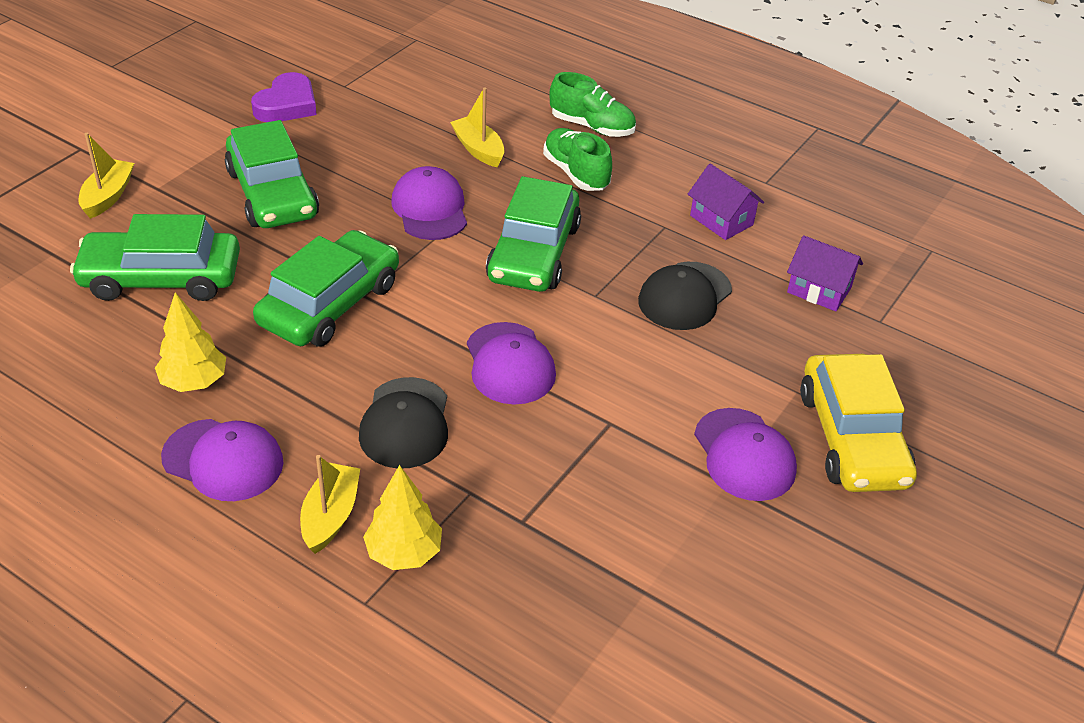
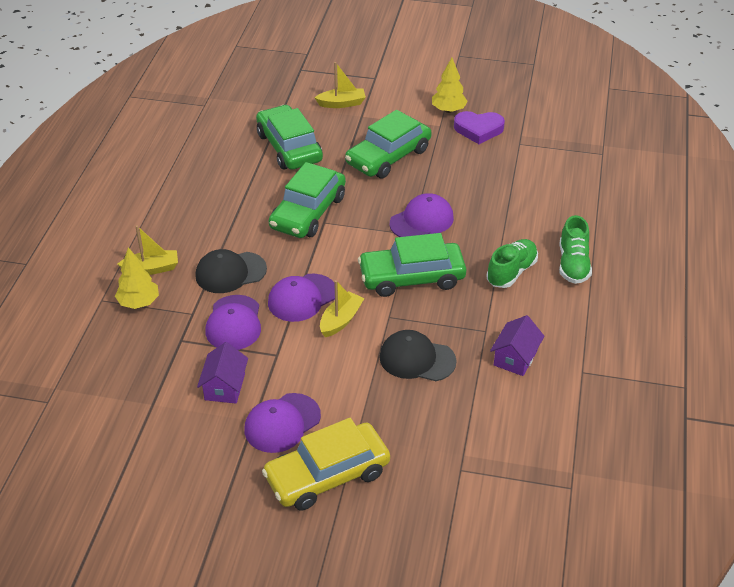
camera: 70 degrees right, 0 degrees up
yellow tree [155,292,226,392] -> yellow tree moved to [432,58,468,113]
purple cap [161,419,284,501] -> purple cap moved to [206,295,261,350]
green car [253,230,399,347] -> green car turned 105 degrees clockwise [269,162,346,238]
yellow boat [450,87,505,168] -> yellow boat moved to [320,280,365,337]
purple house [787,235,863,311] -> purple house moved to [197,342,248,404]

